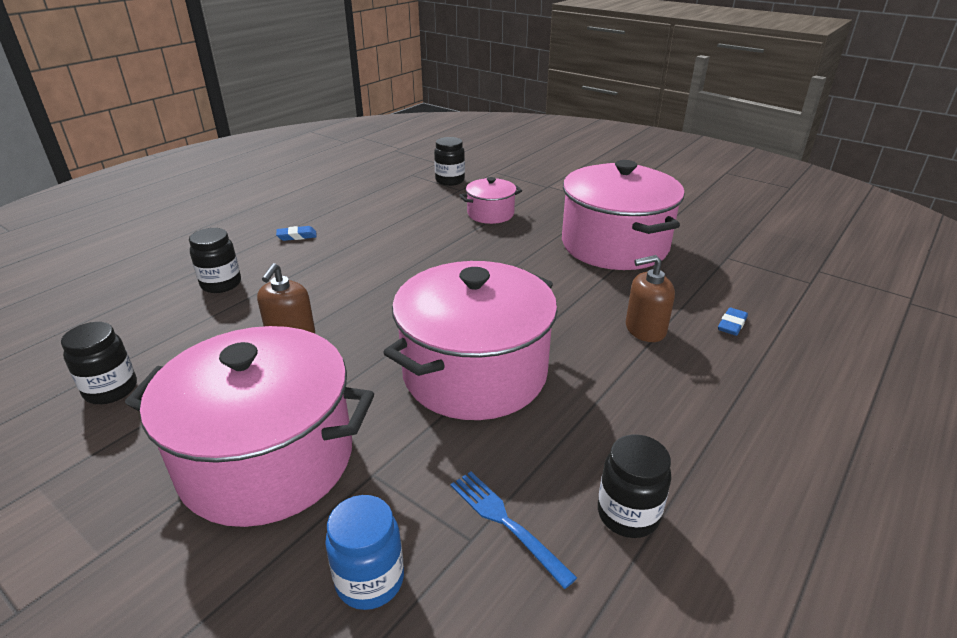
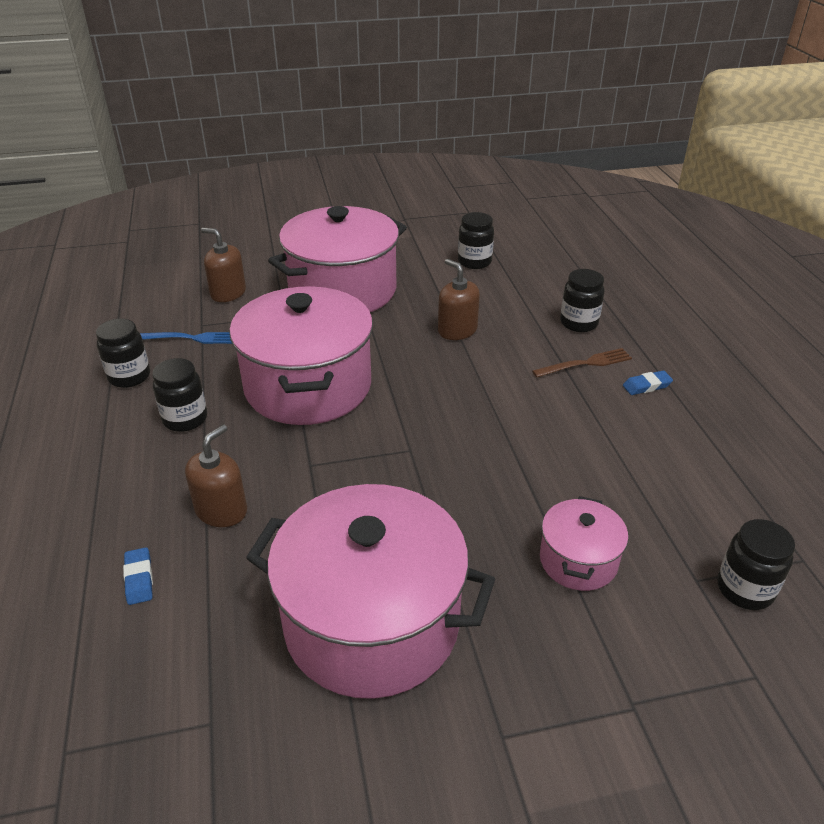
camera: 130 degrees right, 5 degrees up
blue eraser [276,226,317,241] -> blue eraser turned 45 degrees clockwise [623,371,673,395]
blue jar [325,495,404,610] -> brown soap dispenser [201,228,246,302]
none -> black jar [152,358,207,432]
none -> brown fork [532,348,632,377]

